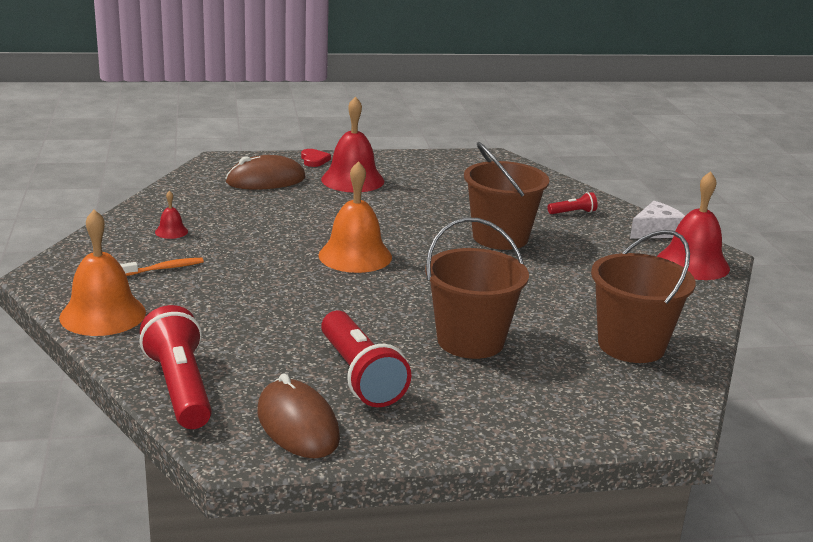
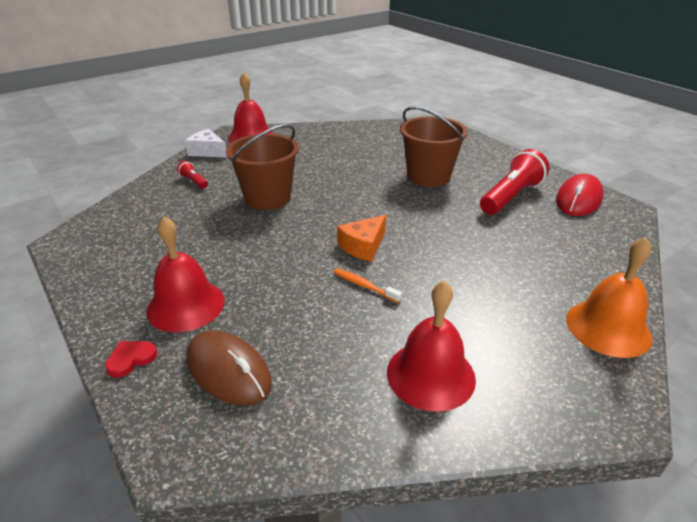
camera: 115 degrees left, 10 degrees up
orange toothbrush [120,258,204,276] -> orange toothbrush moved to [334,268,402,303]
red flashlight [139,305,212,429] -> none
red bell [155,190,188,239] -> red bell [387,281,476,412], size x2.21
brown mouse [257,373,340,458] -> red mouse [556,174,603,216]
orange bell [318,161,392,273] -> orange cheese [337,215,386,262]
brown bucket [591,230,696,363] -> none

